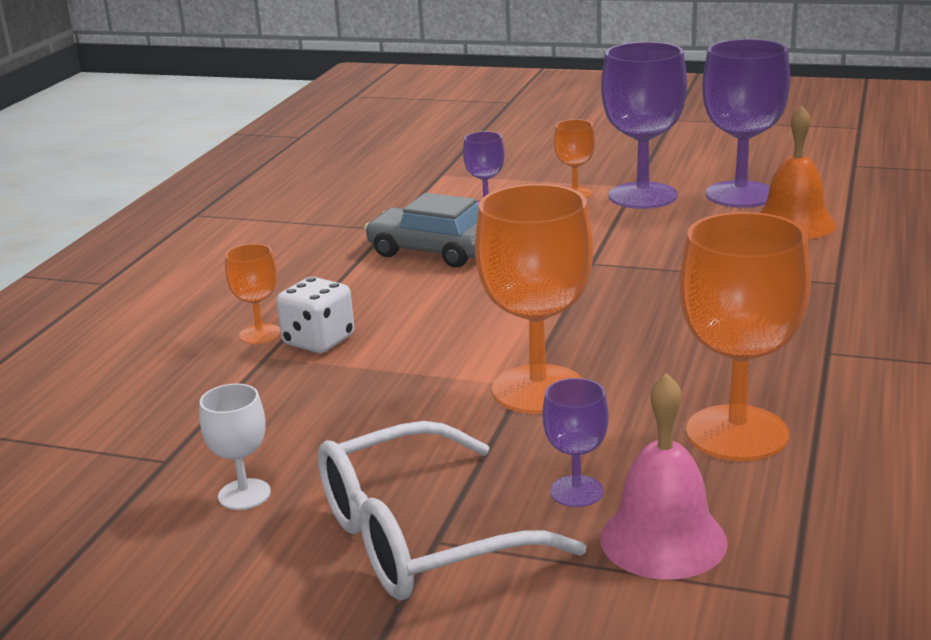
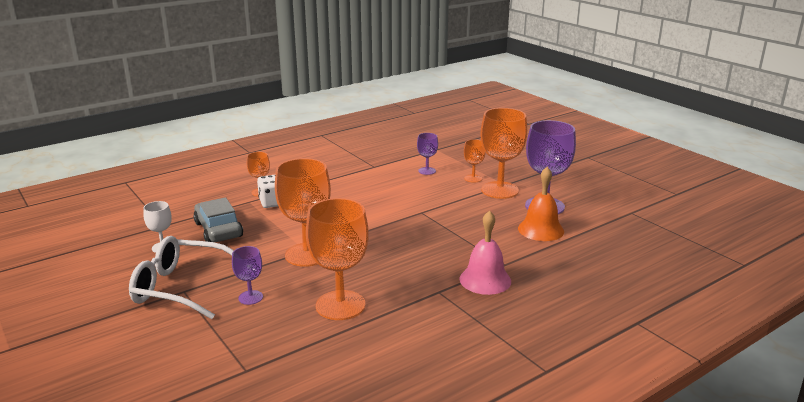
camera: 35 degrees right, 0 degrees up
grey car [365,193,478,267] -> grey car moved to [193,197,243,242]
pink bell [600,373,728,580] -> pink bell moved to [460,211,511,295]
purple goblet [601,42,687,209] -> orange goblet [480,108,527,199]

